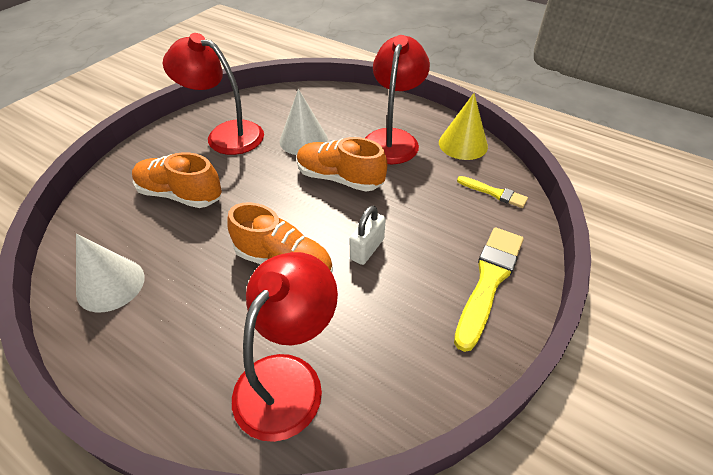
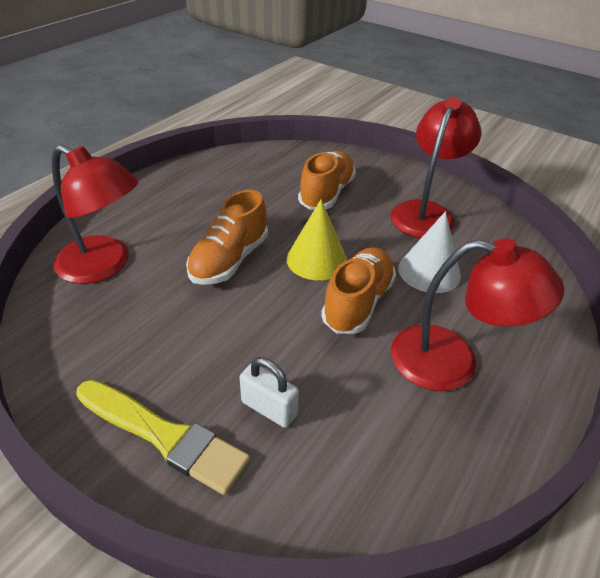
camera: 90 degrees right, 5 degrees down
white cone [76,234,145,312] -> none
white padlock [350,206,386,265] -> white padlock moved to [240,357,299,428]
yellow cone [439,93,488,160] -> yellow cone moved to [287,199,347,280]
yellow brush [457,176,528,208] -> none

